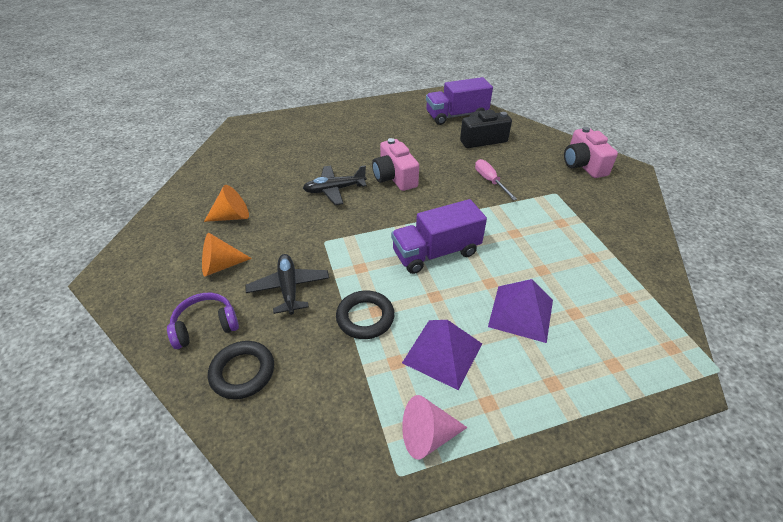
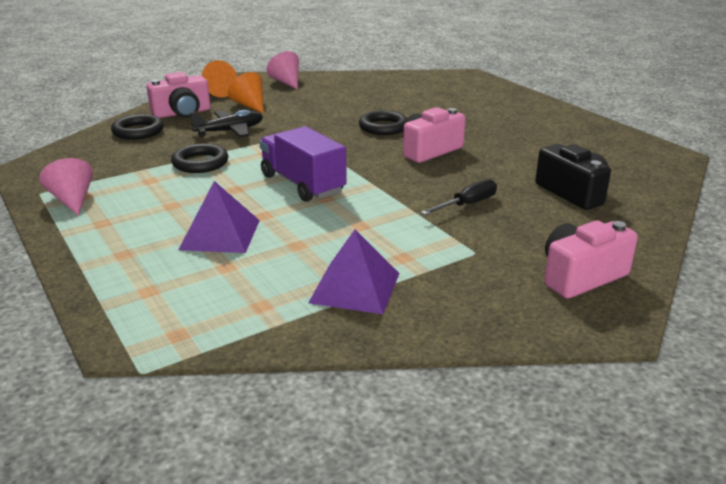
camera: 75 degrees right, 15 degrees down
purple headphones [167,293,239,349] -> pink camera [147,72,211,118]
orange cone [204,185,249,222] -> orange cone moved to [202,60,237,97]
black plane [303,165,367,205] -> black ring [359,110,407,135]
purple pyramid [402,320,482,390] -> purple pyramid moved to [308,230,399,314]
purple truck [426,77,493,125] -> none
pink screwdriver [475,159,517,200] -> black screwdriver [421,179,497,215]
none -> pink cone [267,51,299,89]

